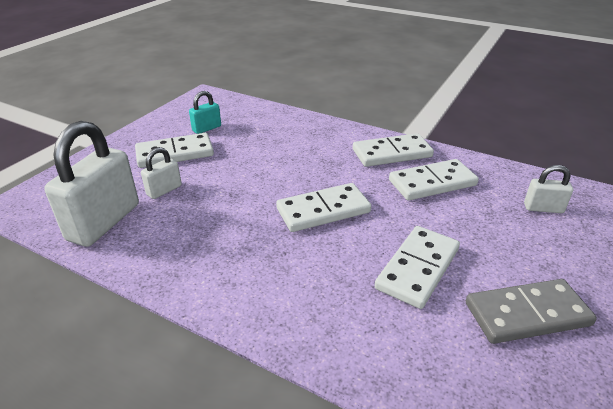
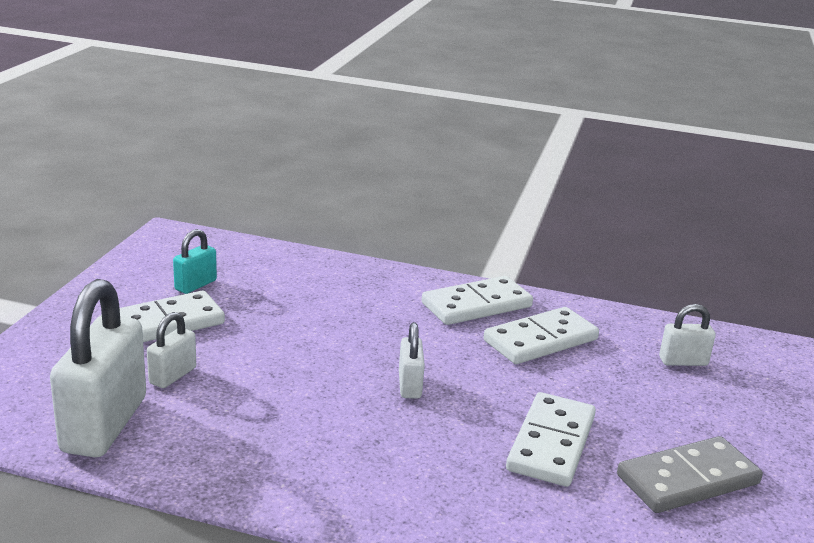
camera: 15 degrees left, 10 degrees down
white domino [276,183,371,232] -> white padlock [399,322,425,399]

